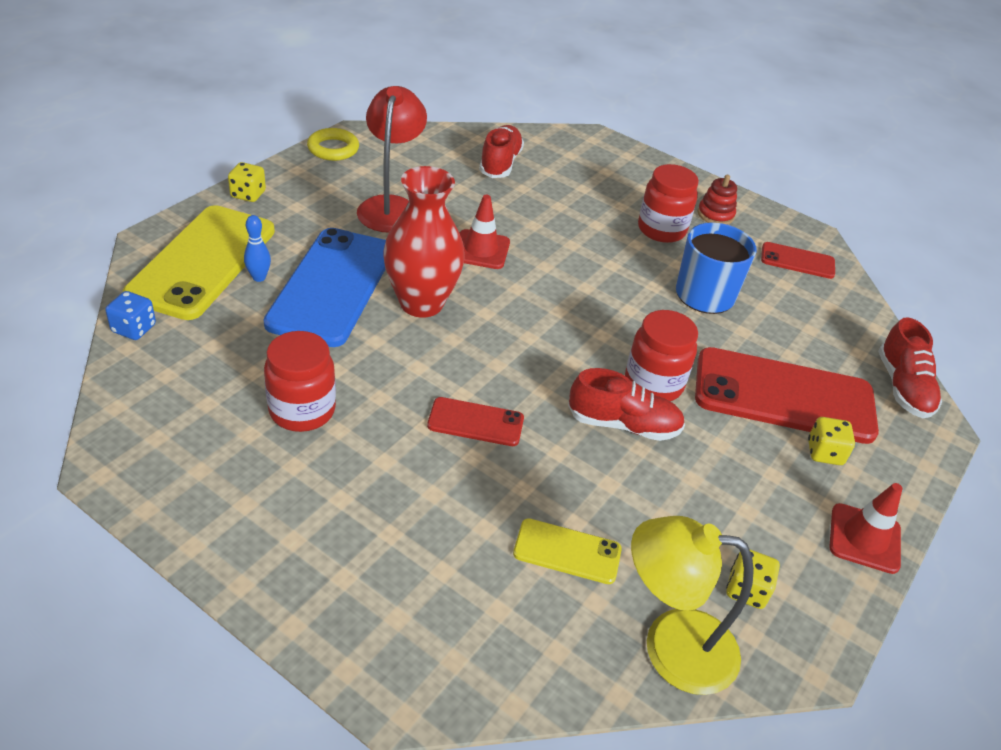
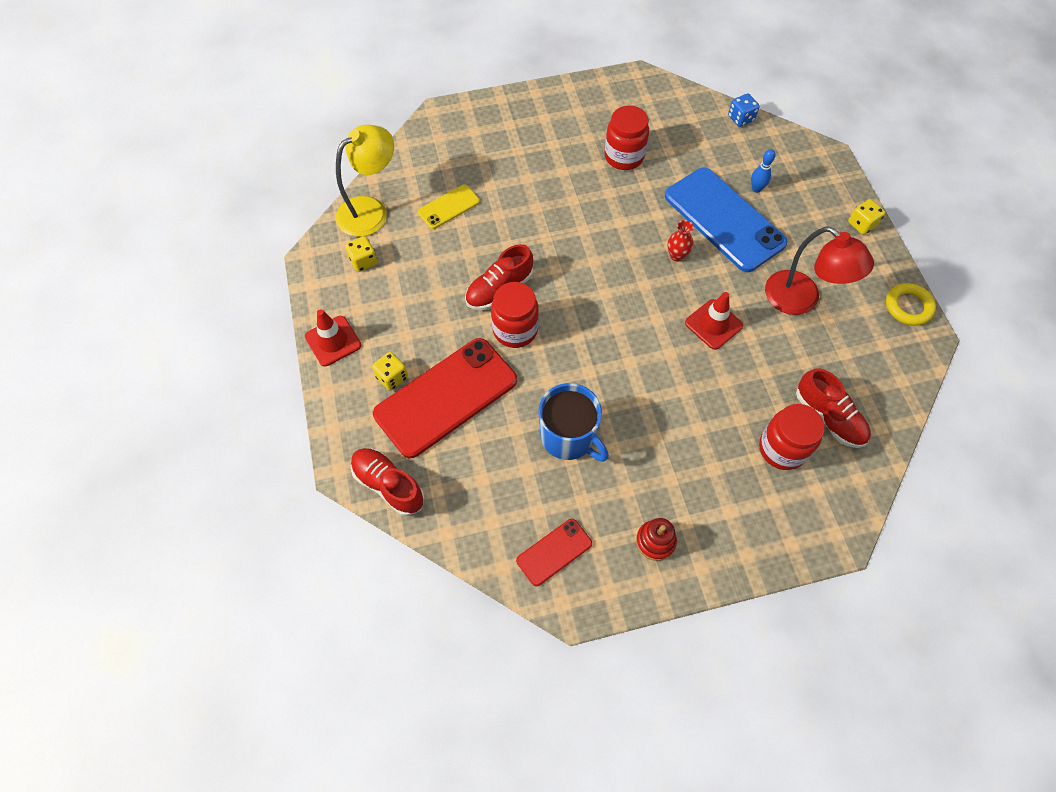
camera: 135 degrees right, 20 degrees up
yellow phone [123,205,275,320] -> none
red vase [383,166,465,318] -> red vase [668,220,694,262], size x0.43
red phone [427,397,524,446] -> none
red jar [638,164,699,243] -> red jar moved to [759,404,824,470]

